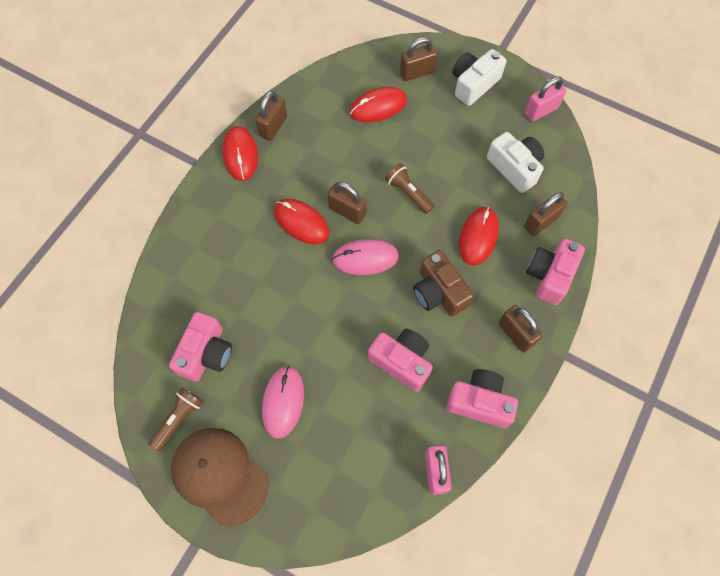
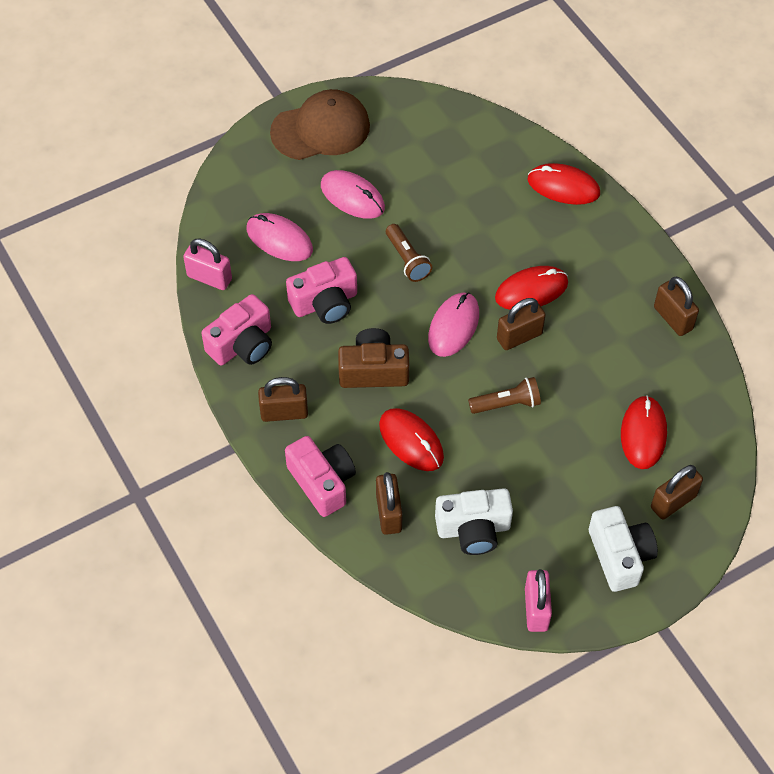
camera: 120 degrees right, 10 degrees down
brown flashlight [148,387,203,452] -> brown flashlight moved to [386,224,432,282]
pink camera [169,312,232,382] -> none
red mouse [222,126,258,181] -> red mouse moved to [528,163,600,205]
brown padlock [400,37,437,81] -> brown padlock turned 45 degrees clockwise [651,465,703,520]
none -> pink mouse [247,213,313,261]

